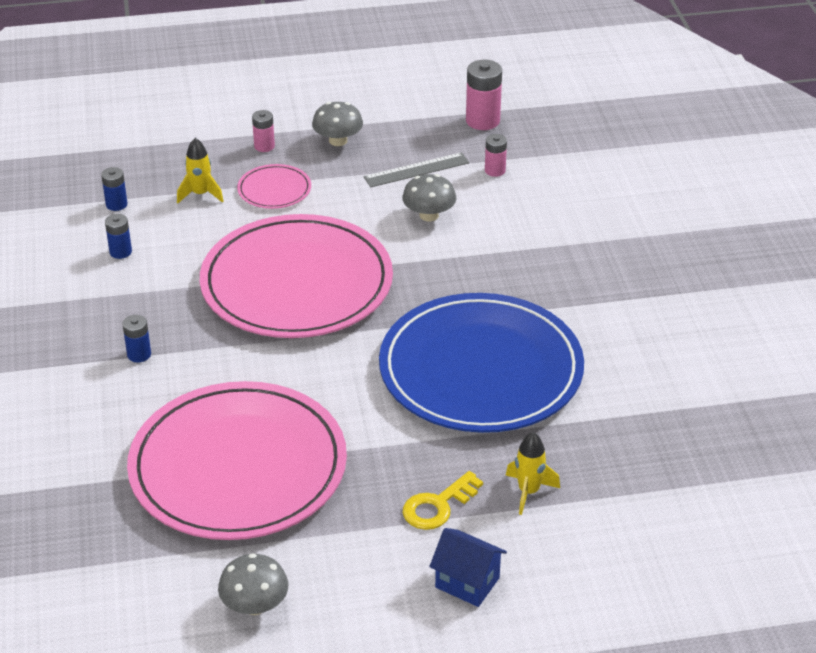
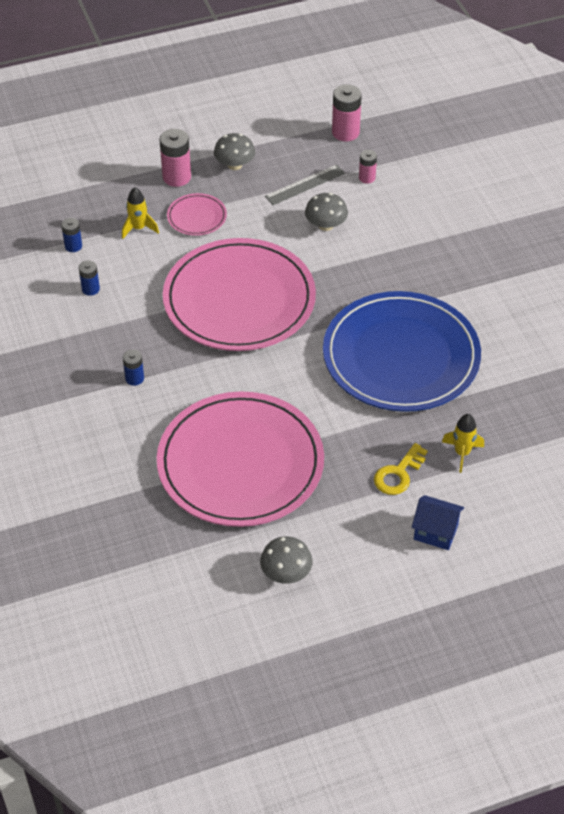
camera: 10 degrees left, 10 degrees up
pink battery [252,110,275,152] -> pink battery [159,129,191,187], size x1.70

